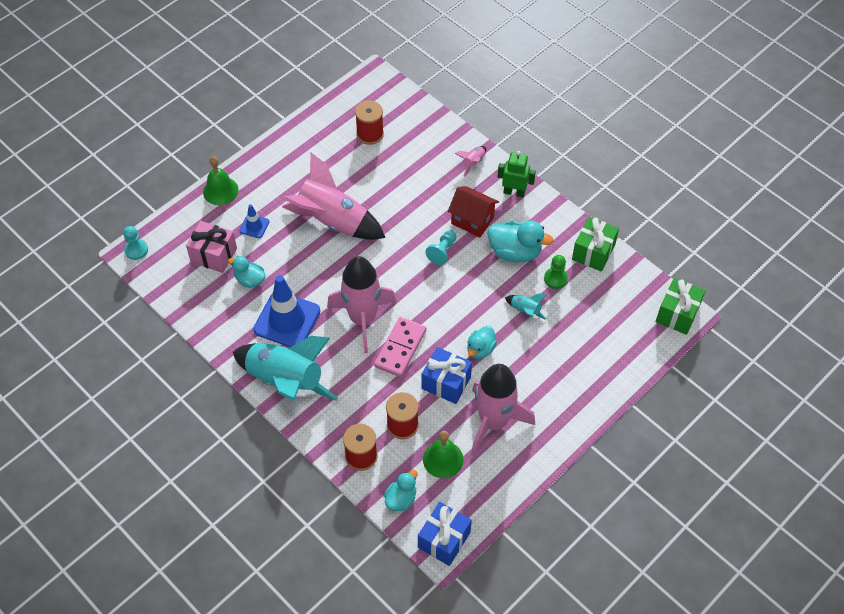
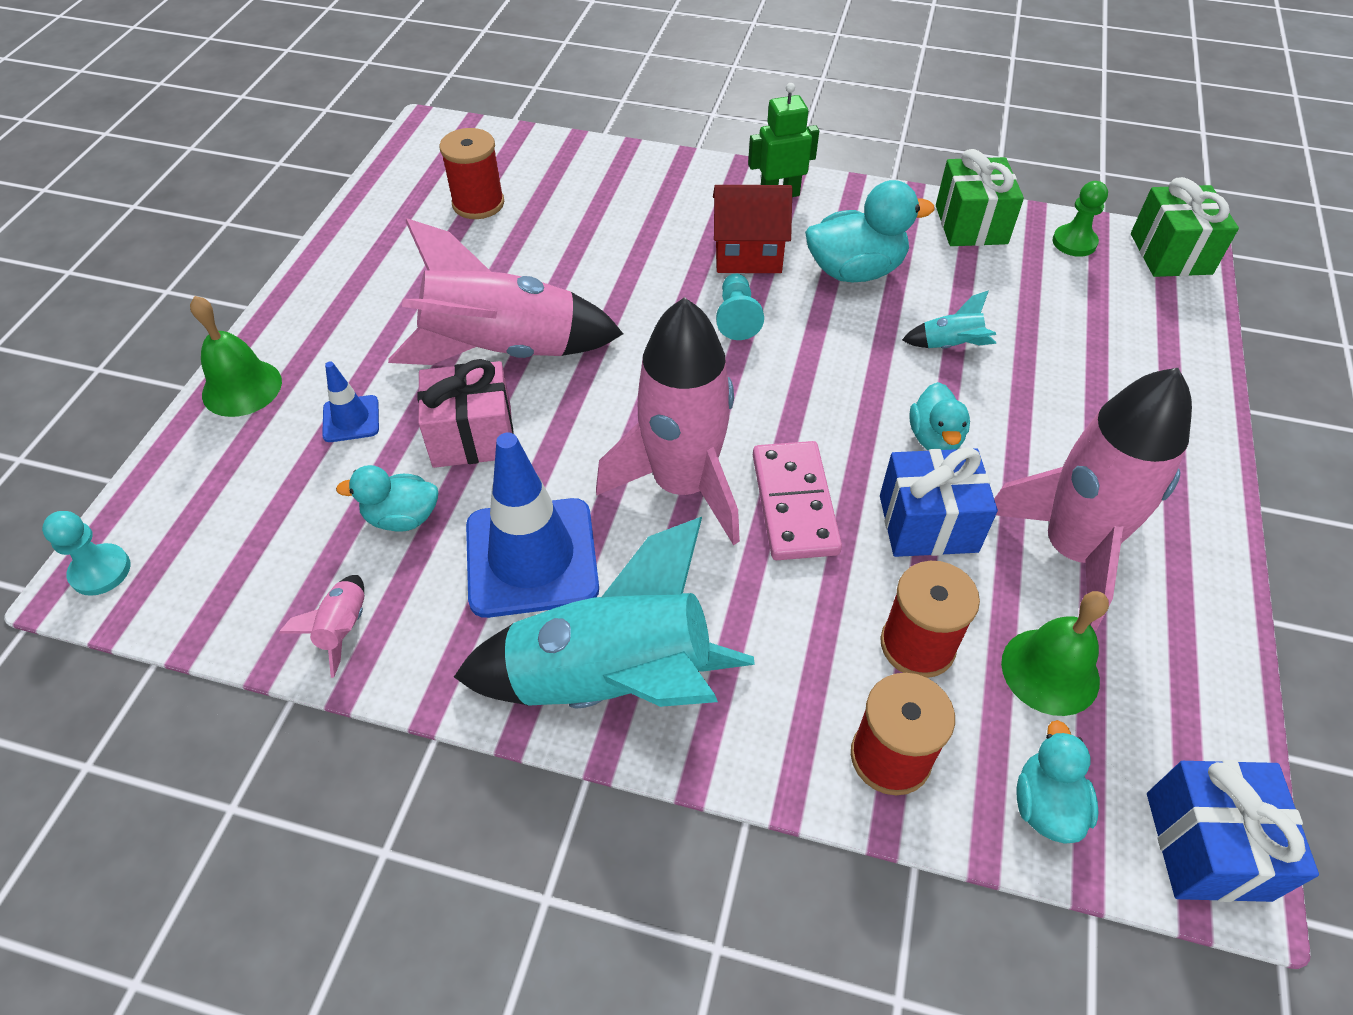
camera: 30 degrees left, 5 degrees down
pink gift [186,221,237,273] -> pink gift moved to [417,359,514,468]
pink rocket [455,146,486,177] -> pink rocket moved to [279,575,364,678]
green pawn [544,255,568,289] -> green pawn moved to [1053,181,1108,257]

